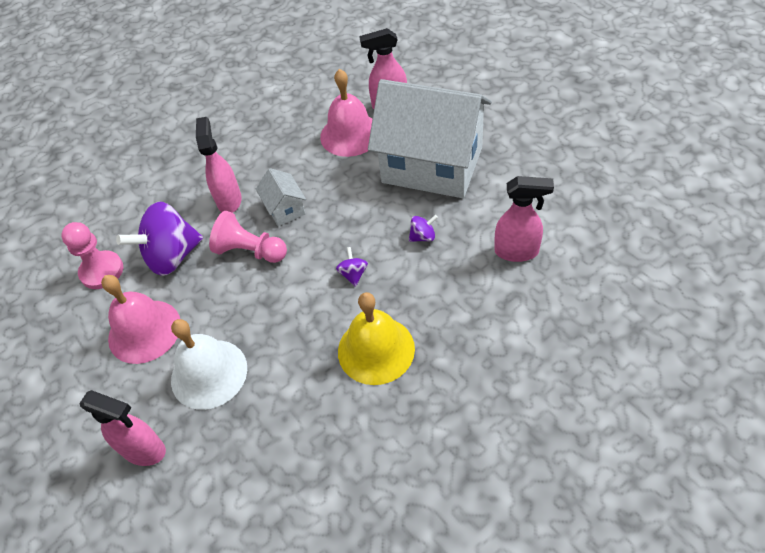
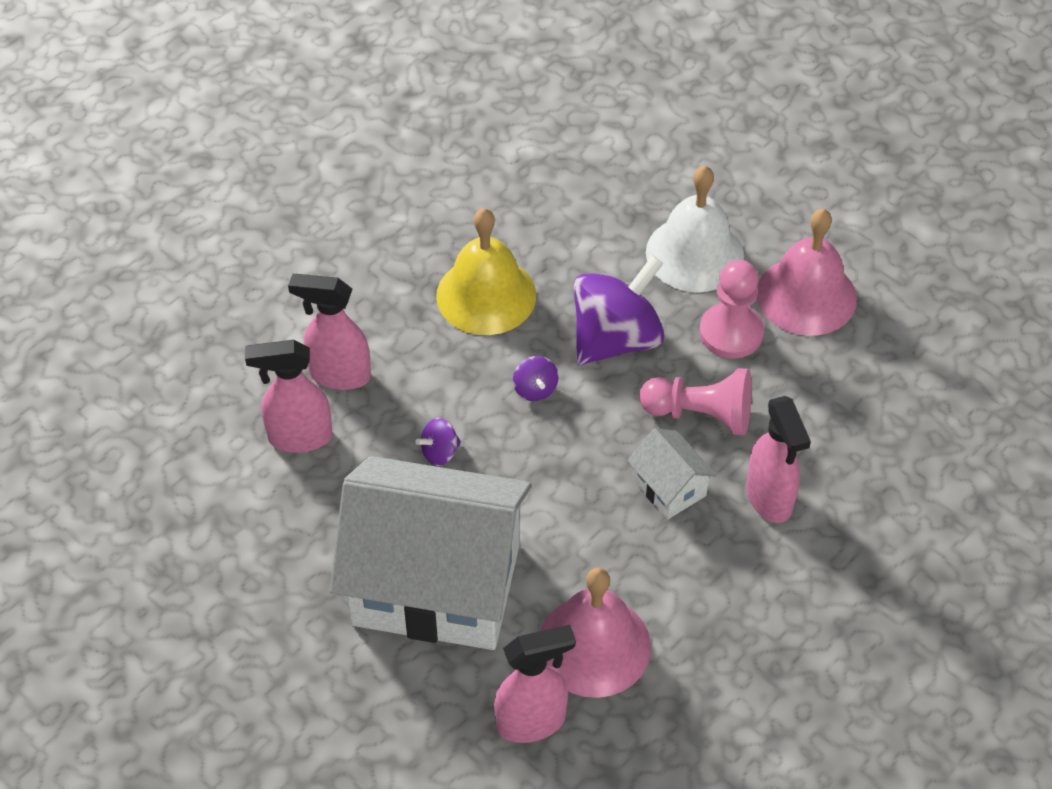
camera: 165 degrees right, 0 degrees up
pink pawn [61,222,123,289] -> pink pawn moved to [700,260,764,359]
pink spray bottle [79,390,166,466] -> pink spray bottle moved to [288,274,371,390]
purple spinning top [116,201,203,276] -> purple spinning top moved to [574,255,664,366]

